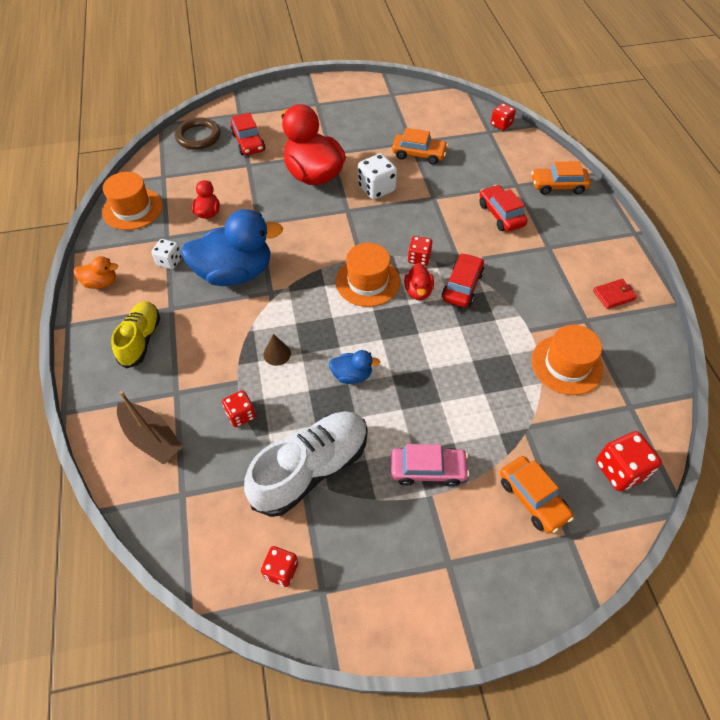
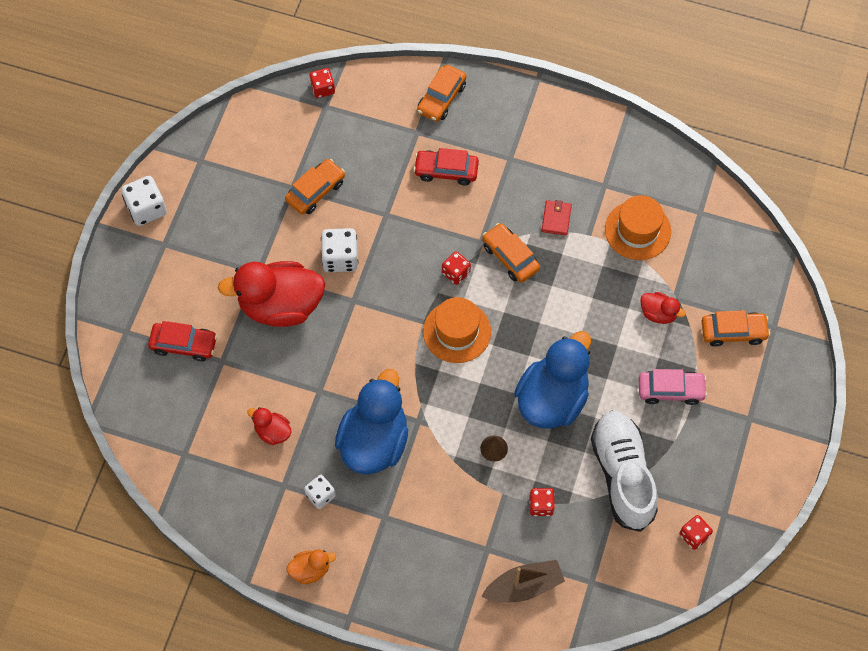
camera: 60 degrees left, 10 degrees up
orange duck [74,256,118,289] -> orange duck turned 45 degrees clockwise [286,550,336,584]
orange hat [102,172,163,230] -> none
yellow shoe [111,301,160,369] -> none
brown ring [175,117,220,150] -> none
blue duck [329,350,380,384] -> blue duck [514,331,591,429], size x2.18
pink car [391,444,470,487] -> pink car turned 60 degrees clockwise [639,369,707,405]
red duck [404,263,434,300] -> red duck moved to [640,292,686,324]
red car [442,253,484,307] -> orange car [482,223,540,283]
red wallet [593,279,637,309] -> red wallet moved to [541,200,572,235]
red dice [596,431,662,492] -> none
none -> white dice [121,176,167,226]

